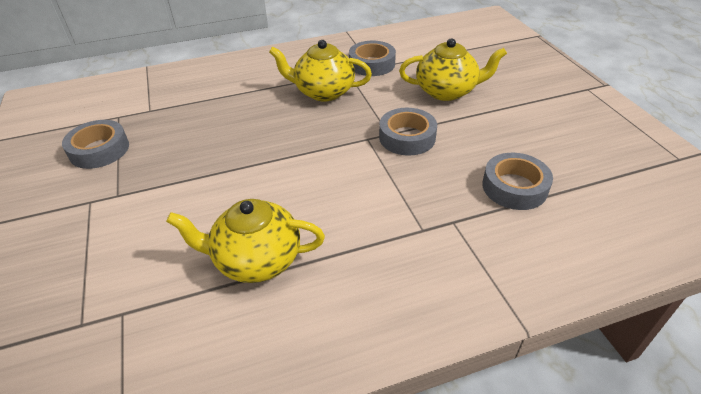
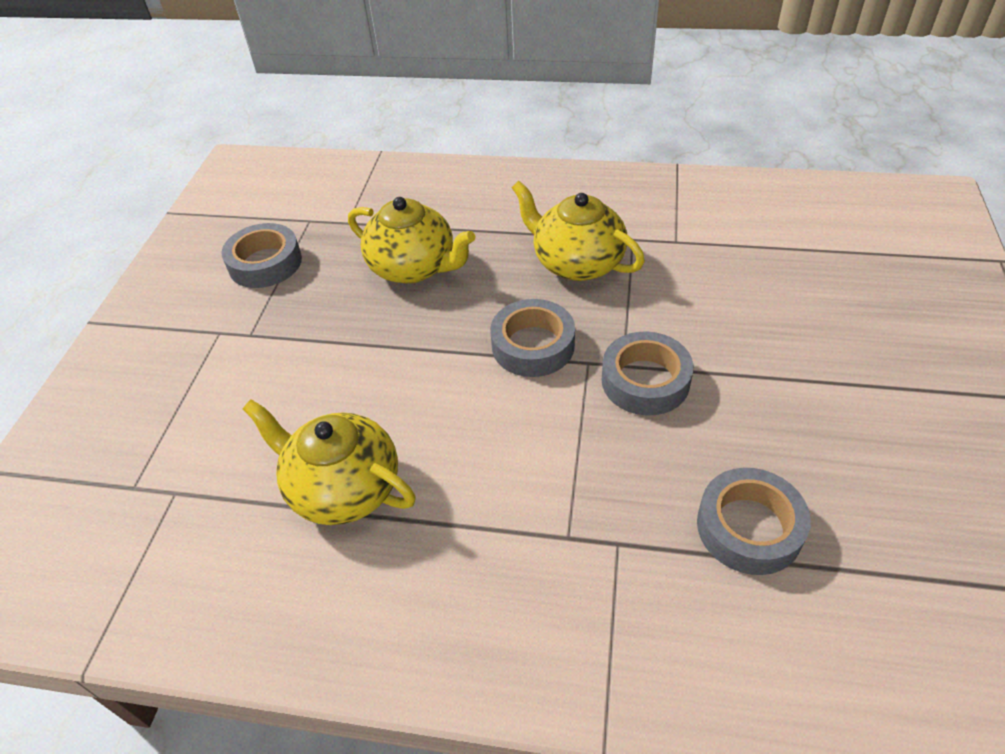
camera: 30 degrees right, 5 degrees up
grey tape [349,41,396,76] -> grey tape moved to [490,299,575,377]
yellow teapot [399,38,507,101] -> yellow teapot moved to [348,197,475,284]

